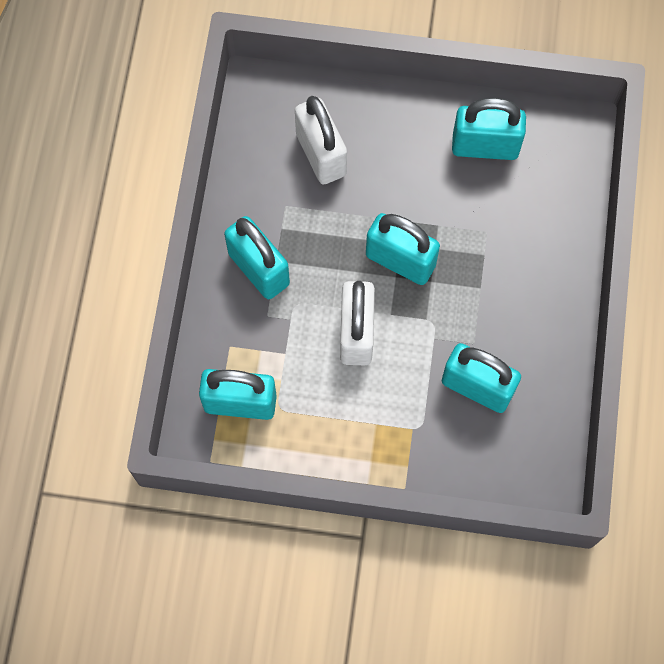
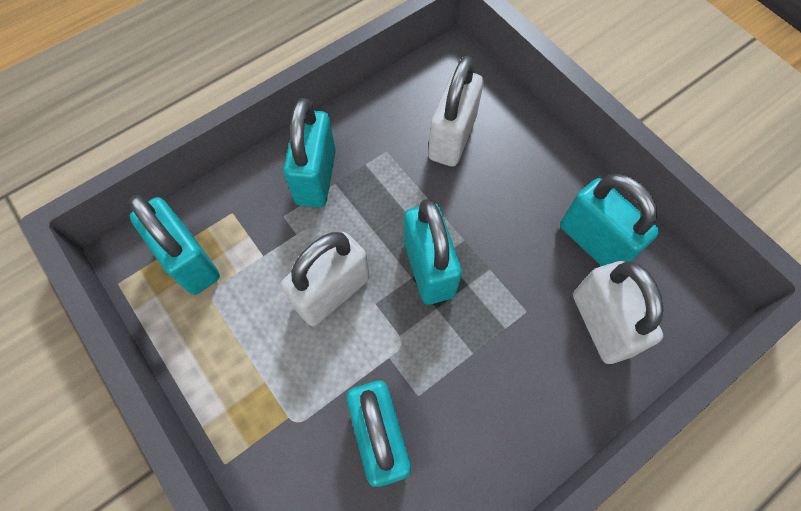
camera: 45 degrees right, 5 degrees down
none -> white padlock [573,261,664,364]

